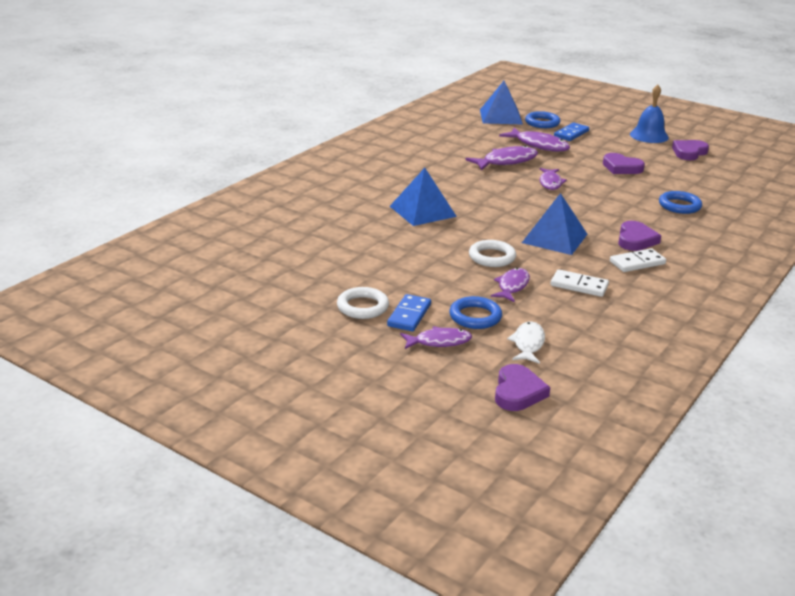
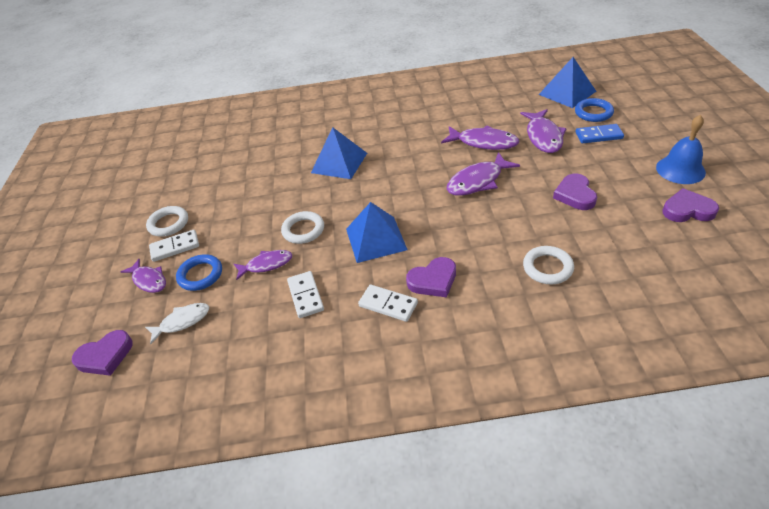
camera: 55 degrees right, 15 degrees up
blue domino [387,294,431,331] -> white domino [149,230,199,262]
purple fish [540,168,567,190] -> purple fish [447,152,520,196], size x1.52
blue ring [659,191,702,214] -> white ring [523,246,574,284]

